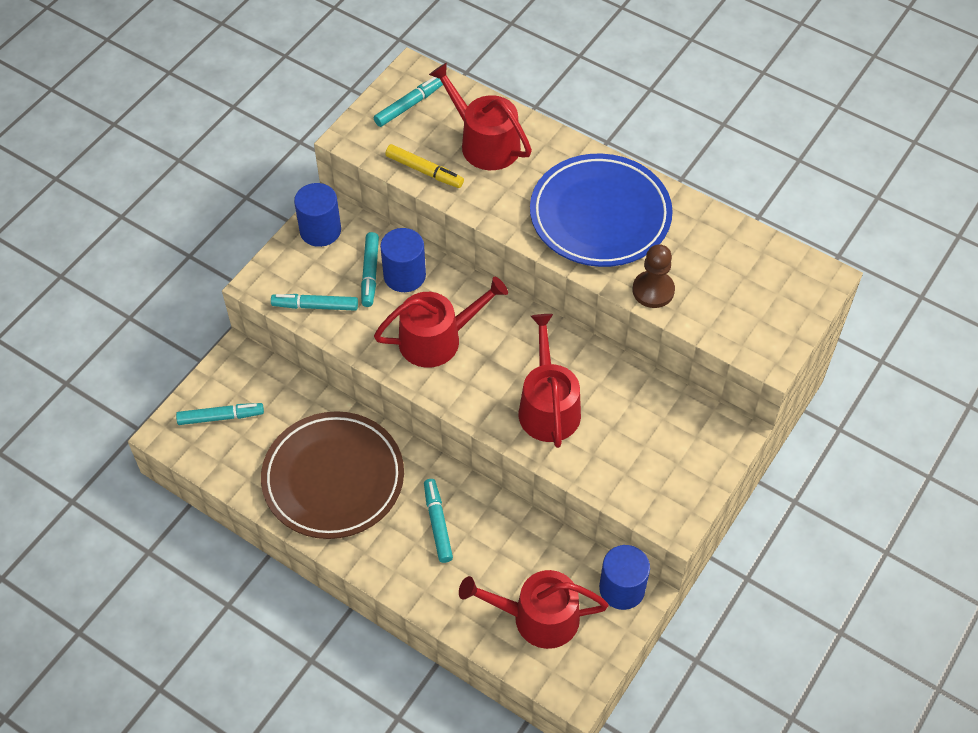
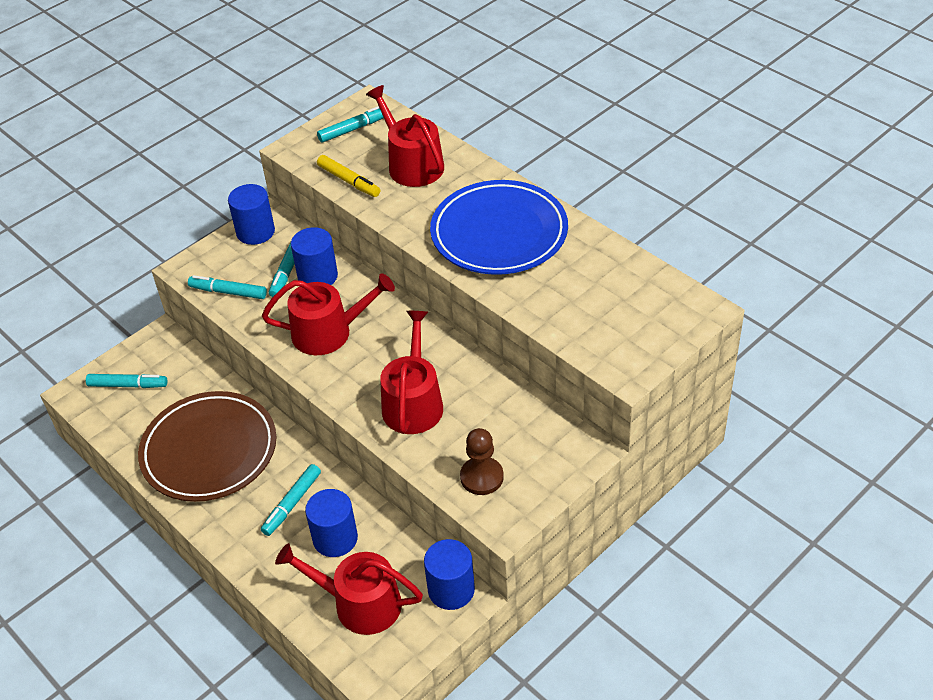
camera: 15 degrees right, 10 degrees down
turquoise marker [424,479,453,563] -> turquoise marker turned 150 degrees counterclockwise [261,464,321,536]
brown pawn [632,244,675,308] -> brown pawn moved to [460,428,504,495]
none -> blue cylinder [305,489,358,557]

